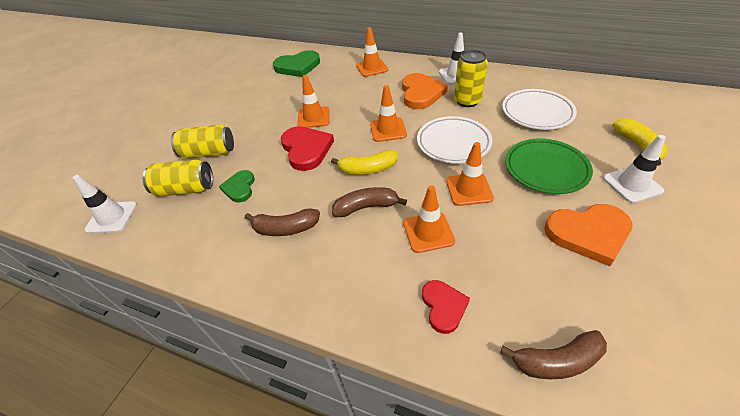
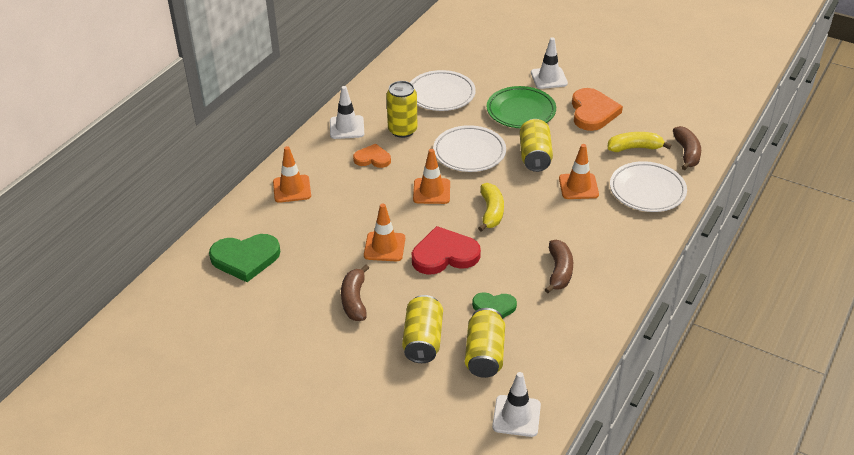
camera: 85 degrees left, 5 degrees down
green heart [273,50,320,77] -> green heart turned 90 degrees clockwise [209,234,280,282]
brown banana [332,187,407,217] -> brown banana moved to [341,264,369,321]
orange heart [402,73,448,109] -> orange heart [353,144,391,168], size x0.60
red heart [422,280,470,334] -> white plate [610,161,687,212]
orange traffic cone [446,142,494,206] -> yellow can [520,119,553,172]
yellow banana [612,118,668,166] -> yellow banana moved to [608,132,671,152]

